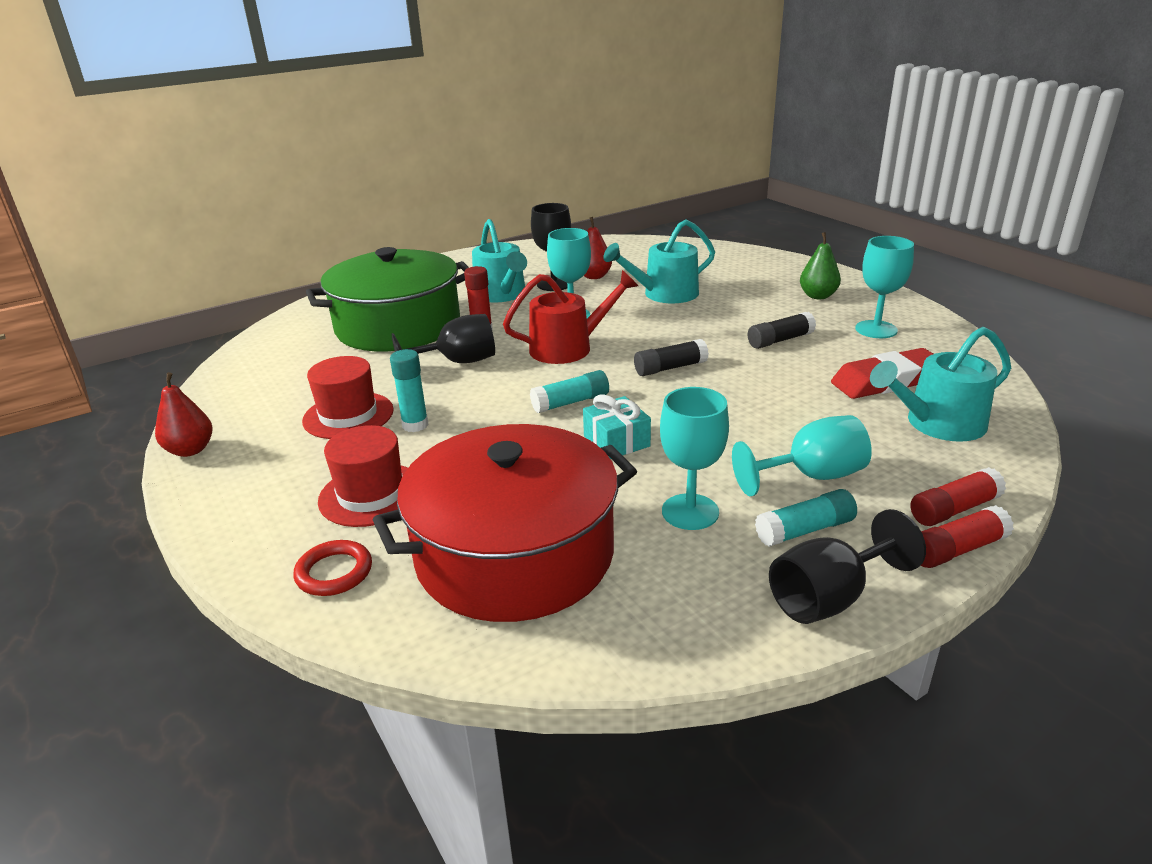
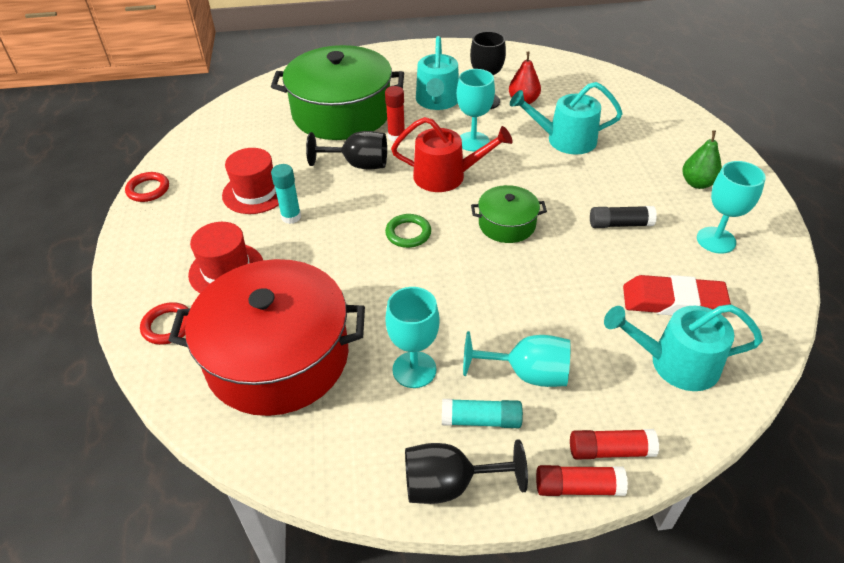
camera: 25 degrees right, 15 degrees up
red pear [155,372,213,457] -> red ring [125,172,169,202]
turquoise glue stick [530,370,609,413] -> green ring [385,214,431,248]
turquoise gift [583,394,651,459] -> none
black glue stick [634,339,709,376] -> green pot [471,185,547,243]

